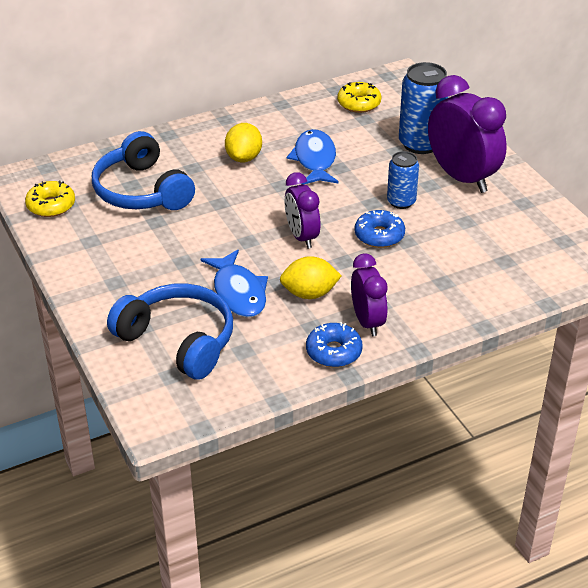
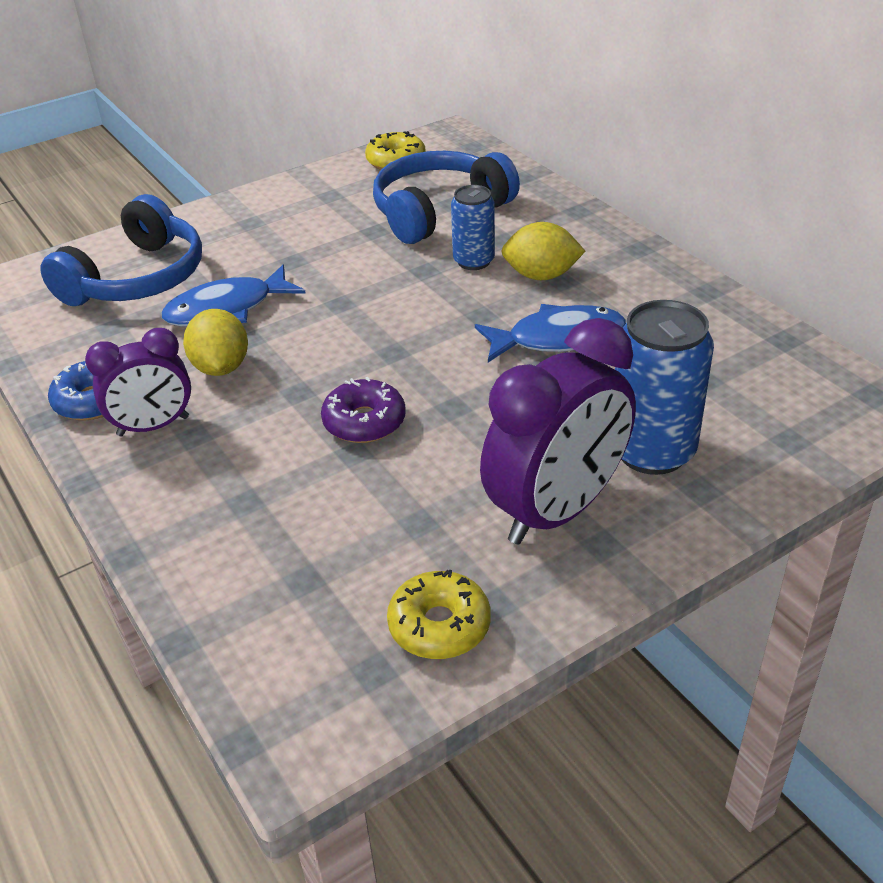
camera: 85 degrees right, 0 degrees up
purple clock [284,172,320,249] -> none
yellow donut [337,82,381,113] -> yellow donut moved to [387,570,491,659]
blue donut [354,210,405,248] -> purple donut [321,377,406,443]
blue can [387,151,419,209] -> blue can moved to [451,185,495,270]

